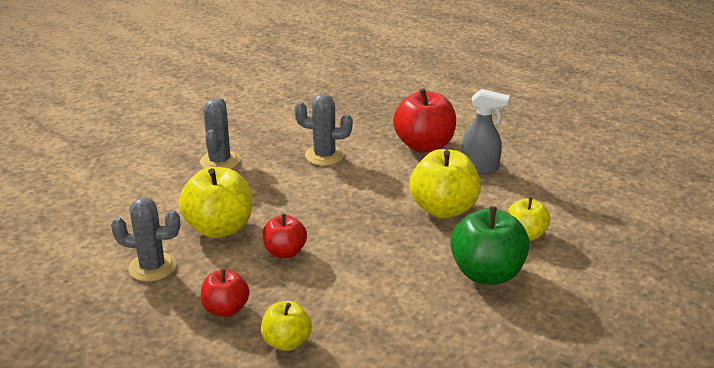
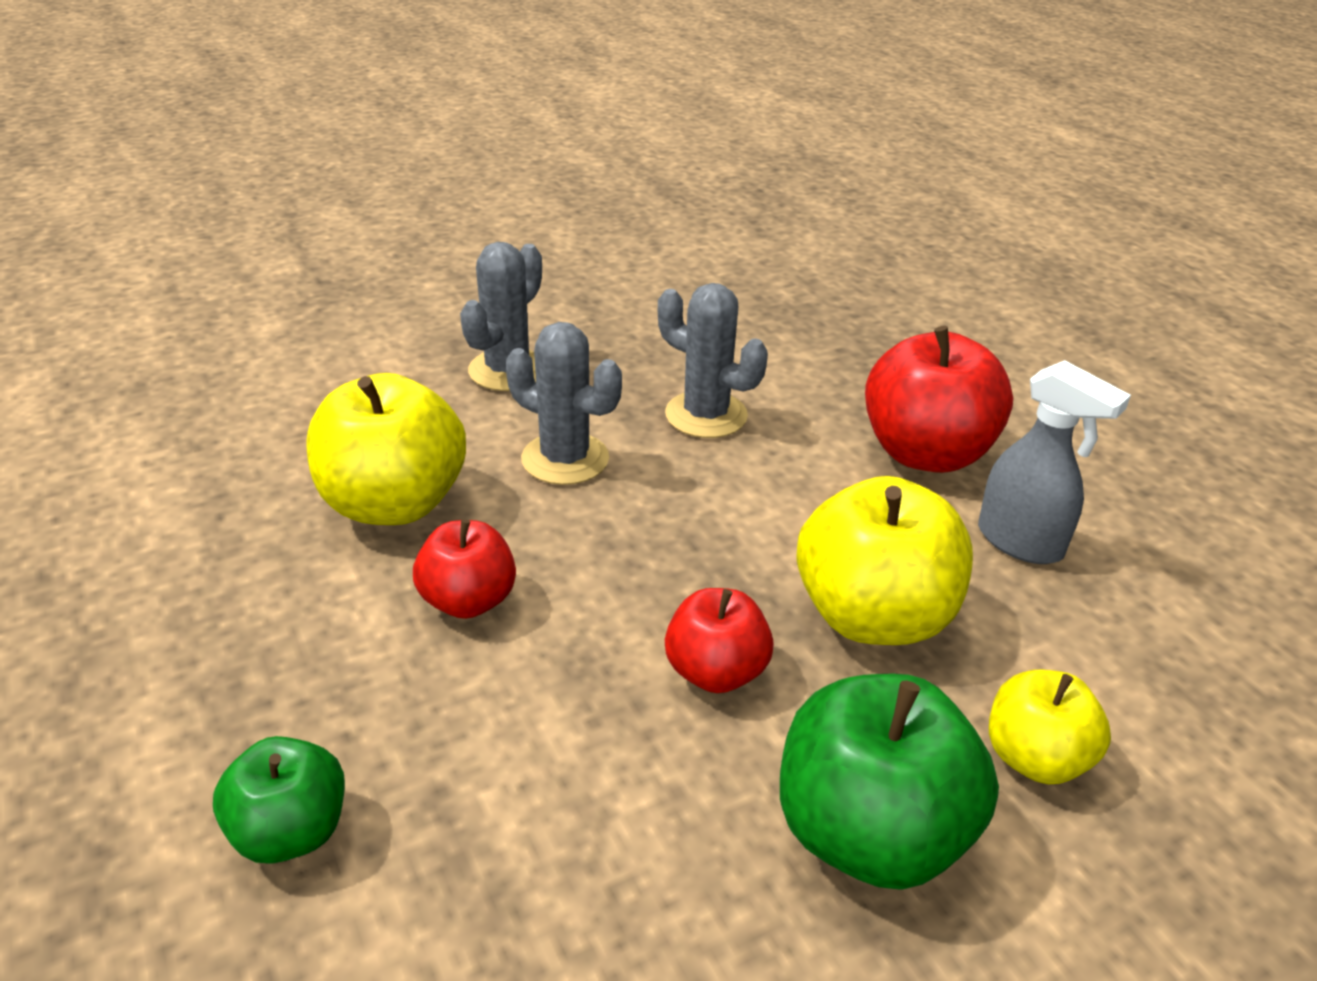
camera: 25 degrees right, 5 degrees up
grey cactus [111,198,180,282] -> grey cactus moved to [506,322,622,485]
red apple [201,269,249,317] -> red apple moved to [665,588,774,693]
yellow apple [261,301,312,351] -> green apple [213,736,345,864]

